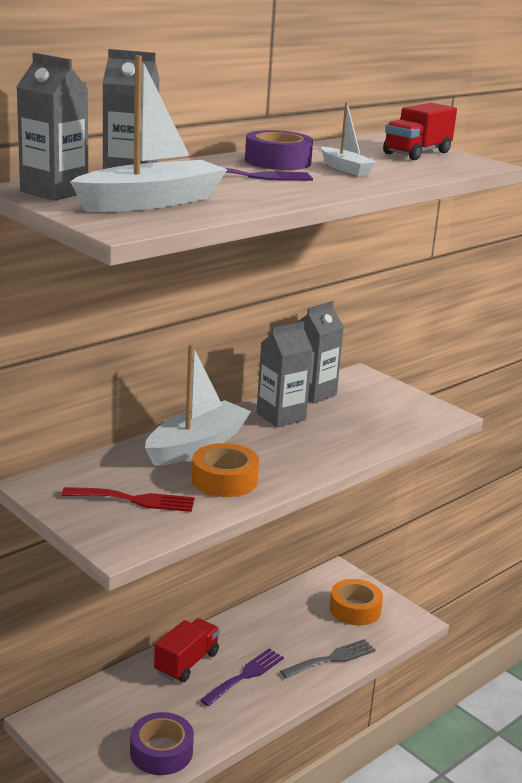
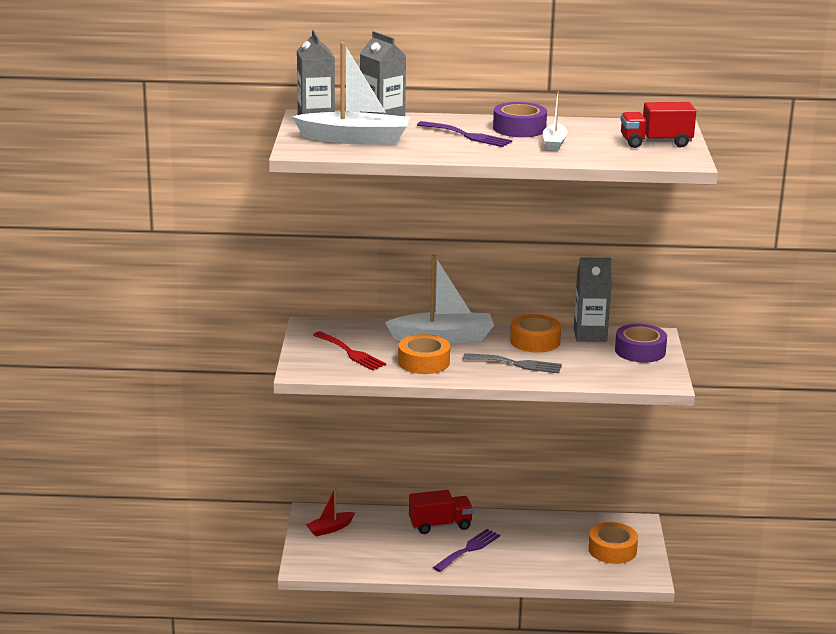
camera: 45 degrees right, 0 degrees up
purple tape [130,712,194,775] -> purple tape moved to [615,324,667,363]
purple fork [200,648,284,707] -> purple fork turned 45 degrees counterclockwise [433,529,500,572]
grey carton [256,321,313,427] -> orange tape [510,314,561,353]
grey fork [280,639,376,678] -> grey fork moved to [463,353,562,373]
none -> red boat [306,488,355,537]

